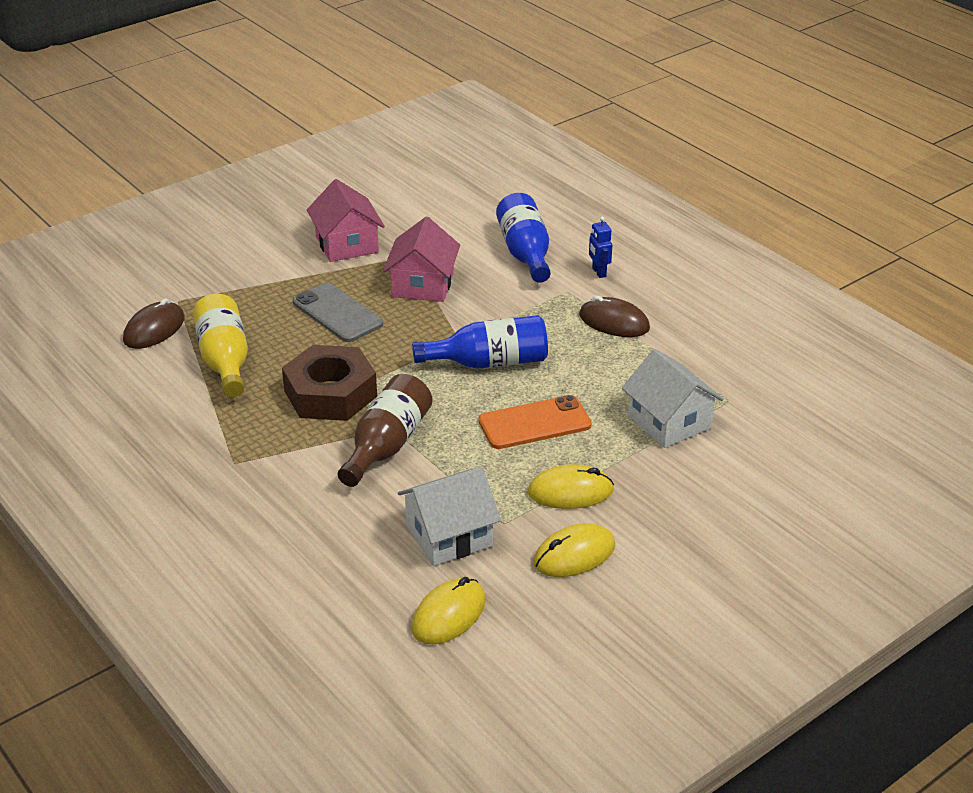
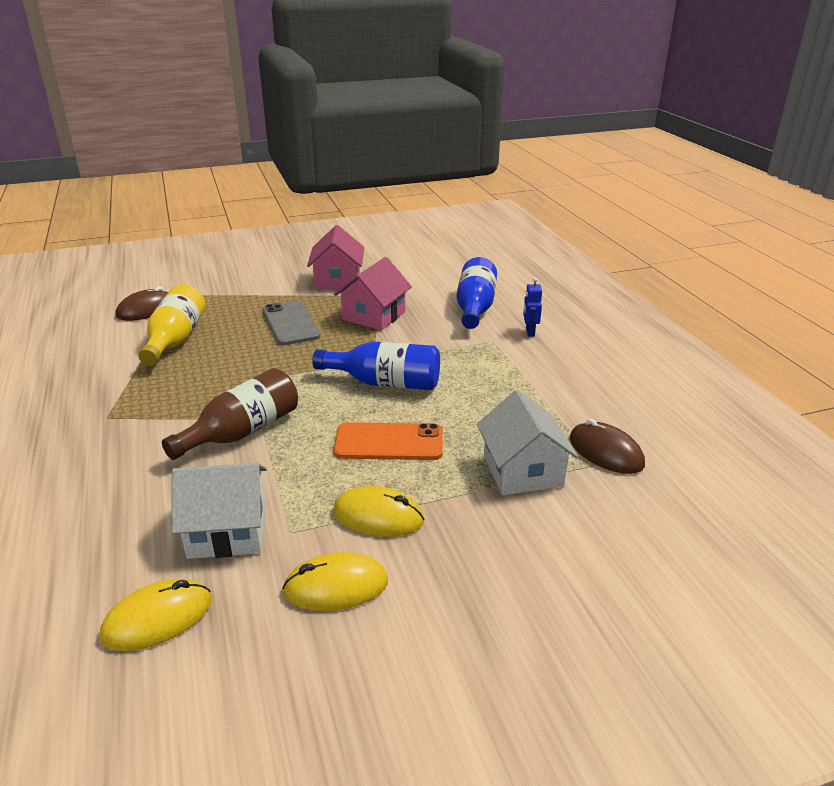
camera: 20 degrees right, 5 degrees down
brown nut [282,345,377,421] -> none
brown mouse [579,295,650,337] -> brown mouse moved to [570,419,645,474]

